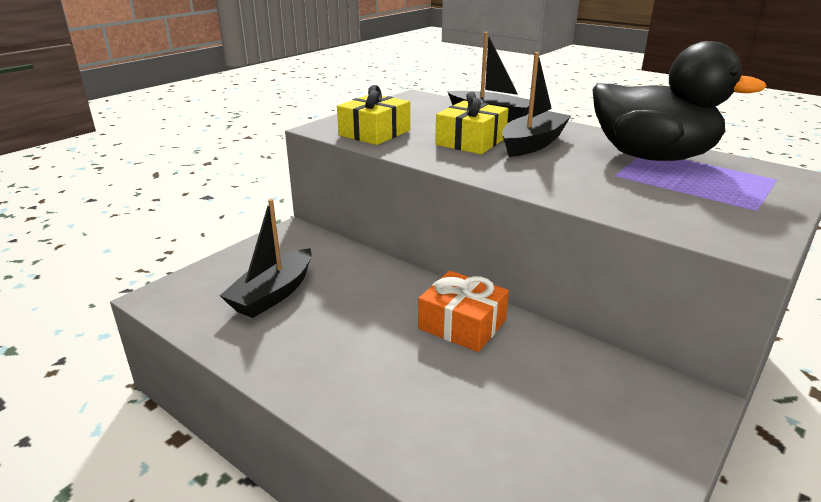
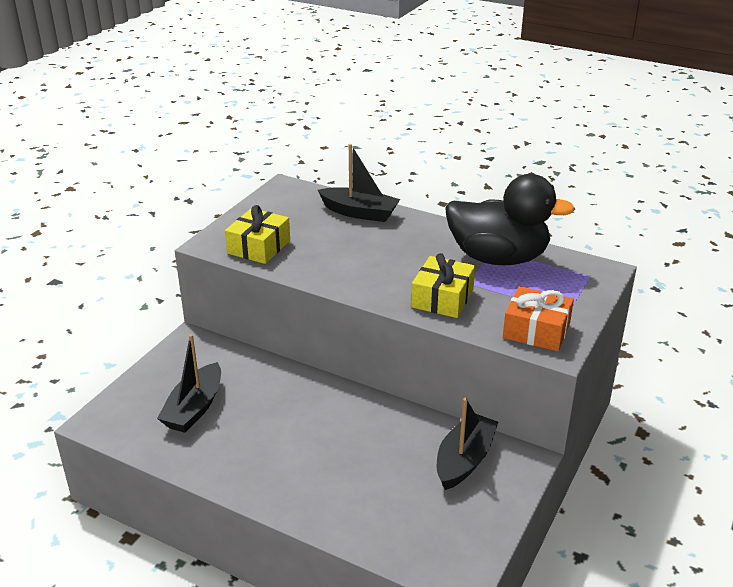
camera: 10 degrees left, 5 degrees up
orange gift [418,271,509,352] -> orange gift moved to [503,286,574,351]
yellow gift [435,92,508,154] -> yellow gift moved to [411,253,475,318]
black boat [502,52,571,157] -> black boat moved to [437,398,498,490]

